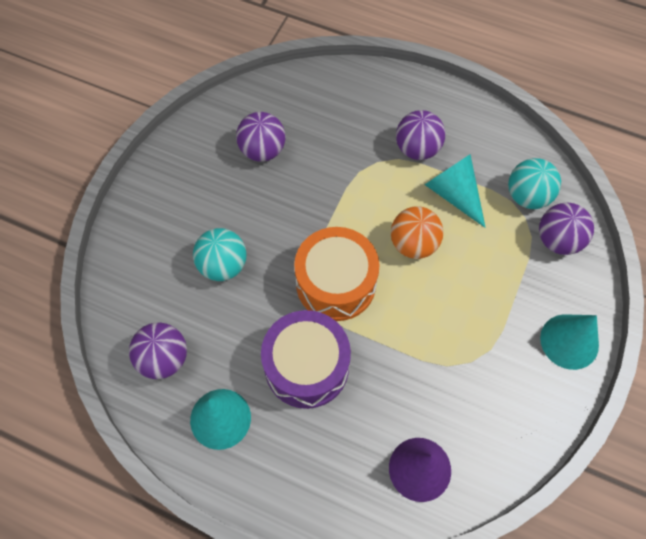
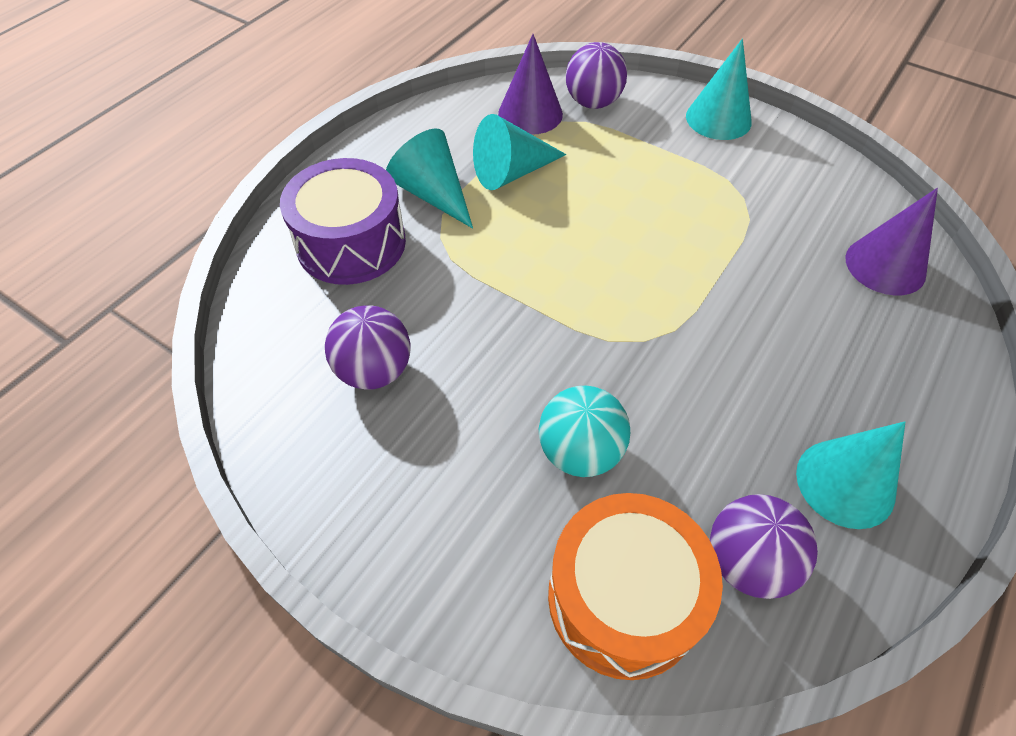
camera: 80 degrees left, 10 degrees down
purple drum [261,310,351,409] -> purple drum moved to [280,158,406,285]
orange drum [294,227,380,321] -> orange drum moved to [548,493,723,680]
orange ball [391,206,444,259] -> none
purple ball [396,110,445,160] -> turquoise cone [386,128,473,229]
turquoise ball [508,158,561,209] -> purple cone [498,34,563,135]

